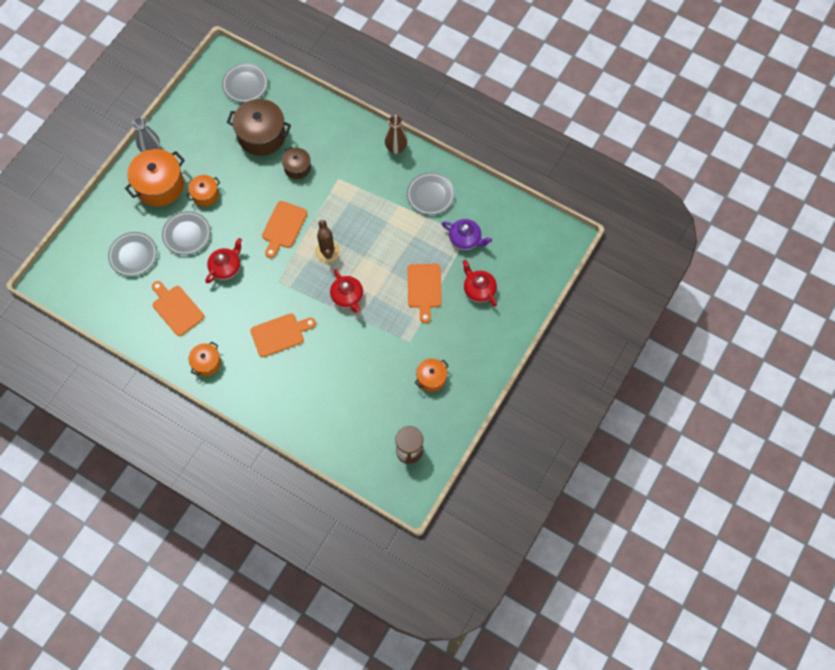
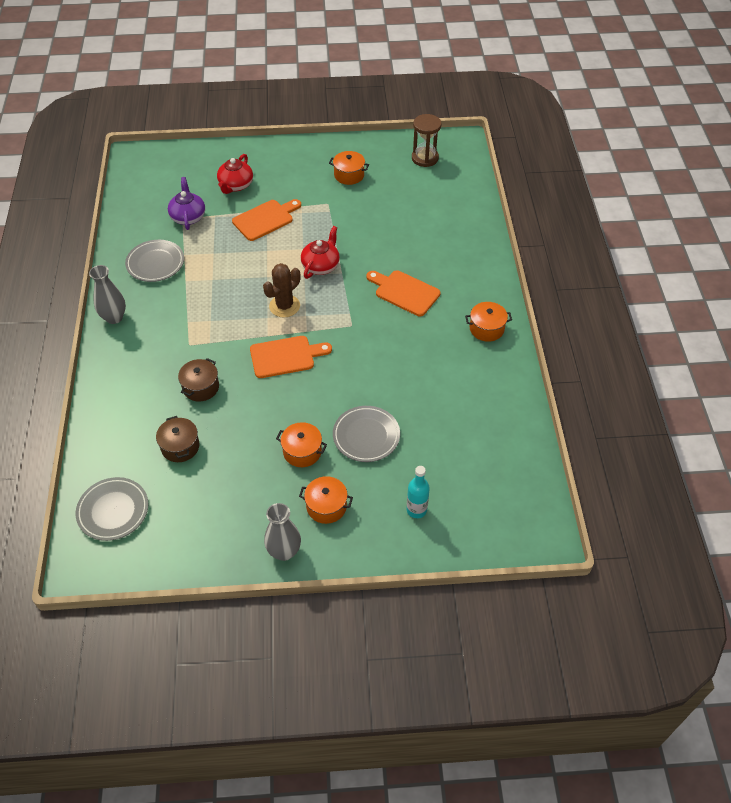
camera: 125 degrees left, 15 degrees down
grey plate [108,232,157,277] -> none
orange pot [125,149,185,207] -> orange pot [299,476,353,524], size x0.55
orange cutting board [152,281,204,336] -> none
red teapot [205,238,242,283] -> none
brown pot [227,99,291,156] -> brown pot [156,416,200,462], size x0.55
brown vase [384,115,408,154] -> grey vase [89,265,126,324]
none -> turquoise bottle [407,466,430,518]

